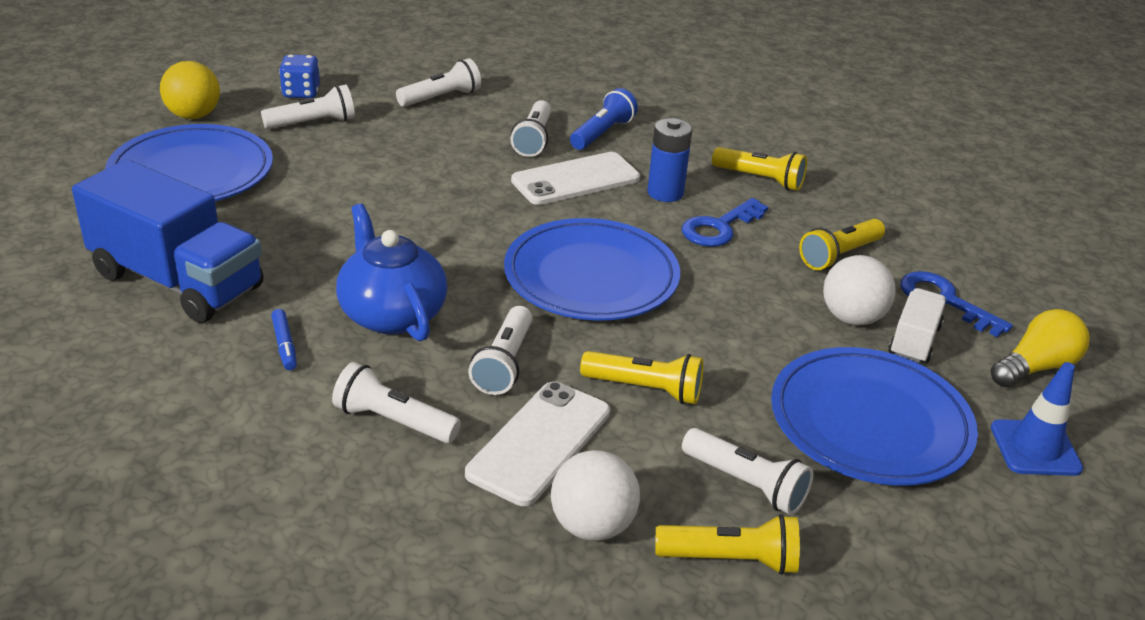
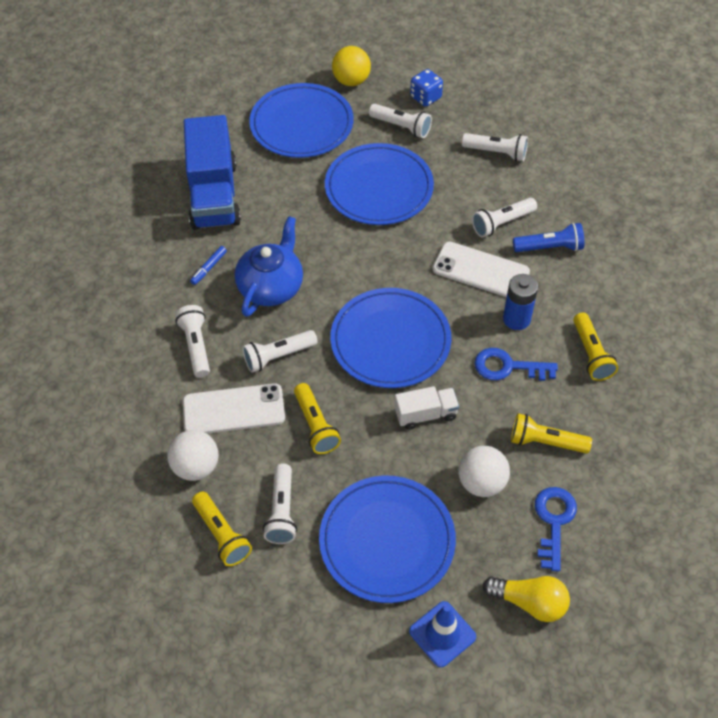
camera: 55 degrees right, 20 degrees up
white truck [888,288,946,364] -> white truck moved to [395,386,459,430]
none -> blue plate [325,143,434,225]

